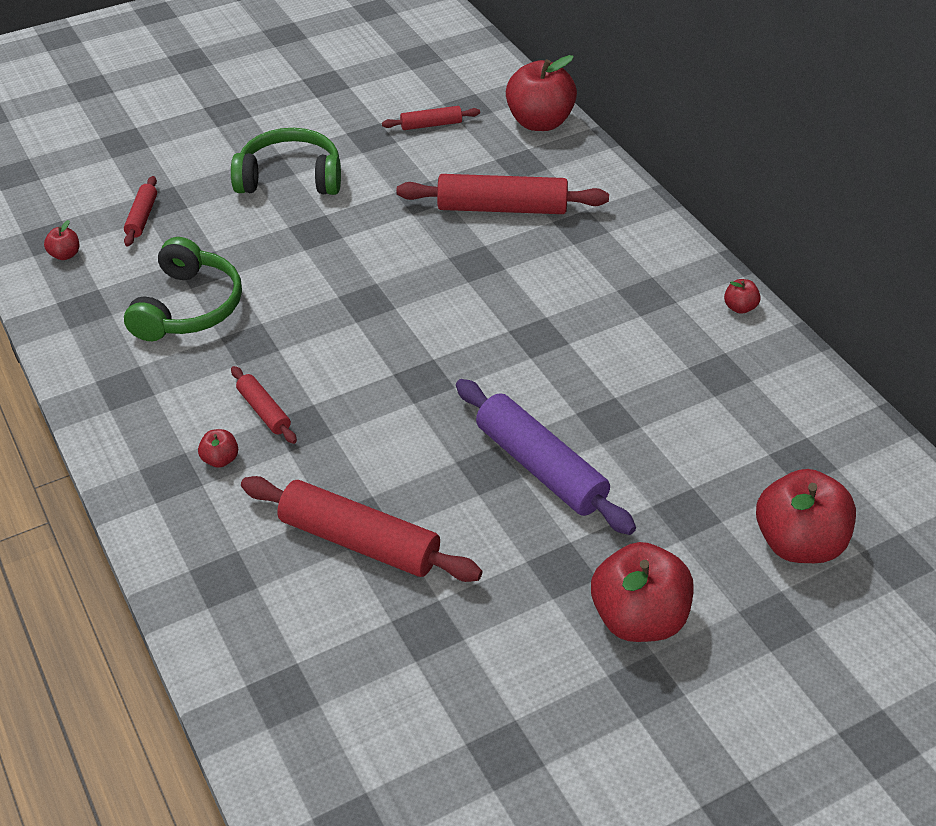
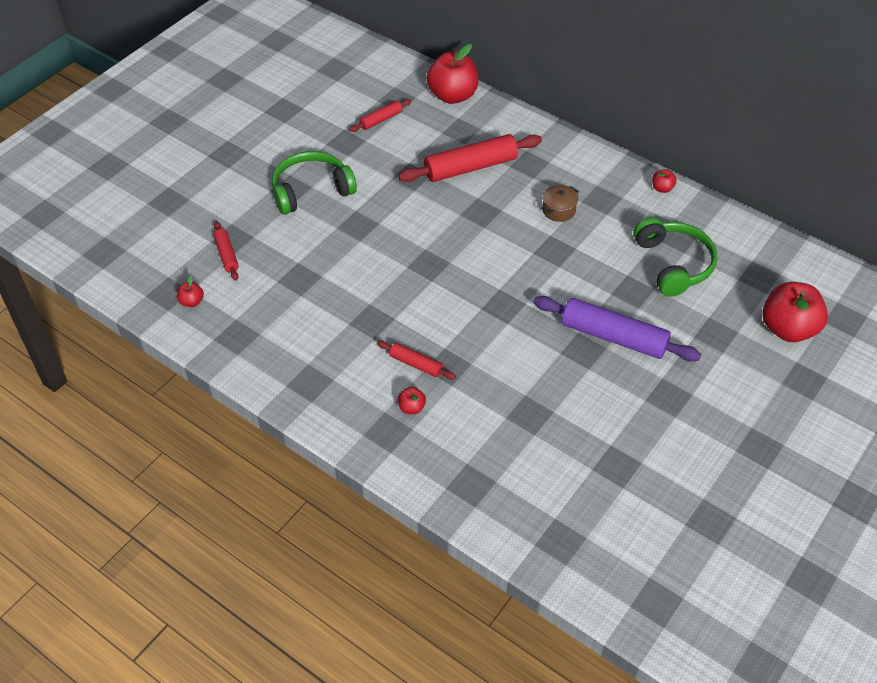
camera: 25 degrees left, 5 degrees up
green headphones [124,237,242,341] -> green headphones moved to [633,217,717,297]
red rolling pin [241,476,482,582] -> none
red apple [591,542,693,642] -> none
none -> brown pot [542,185,579,222]

